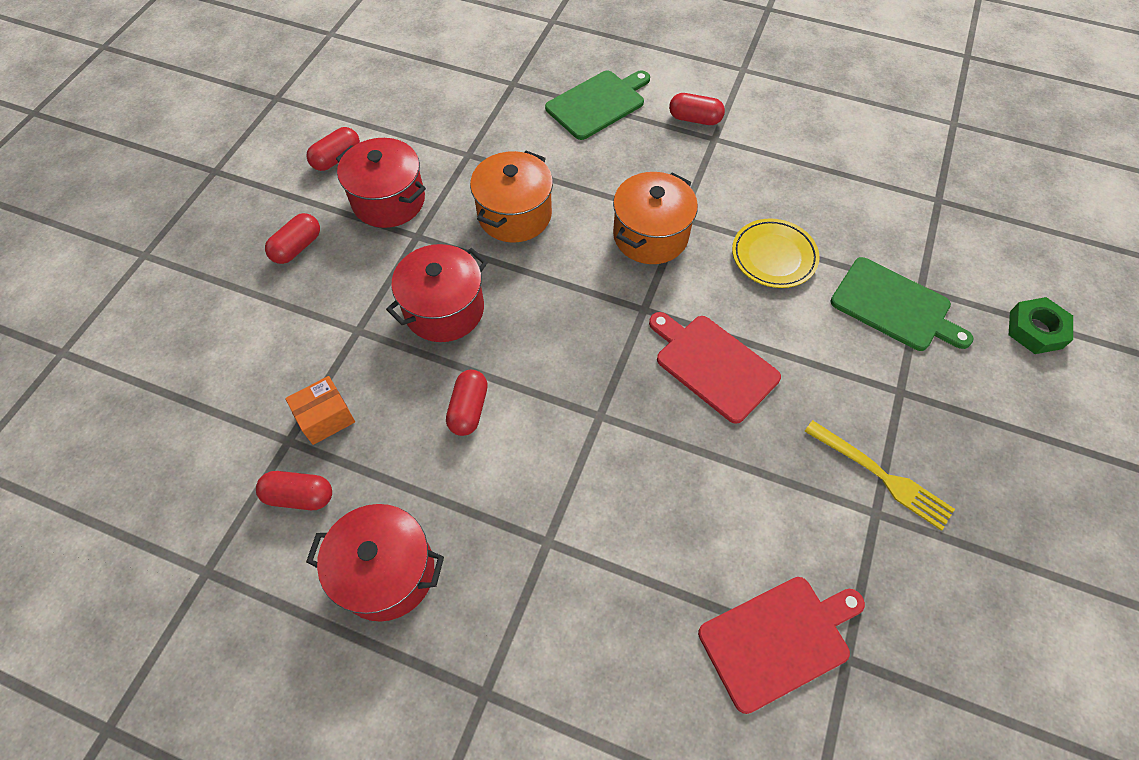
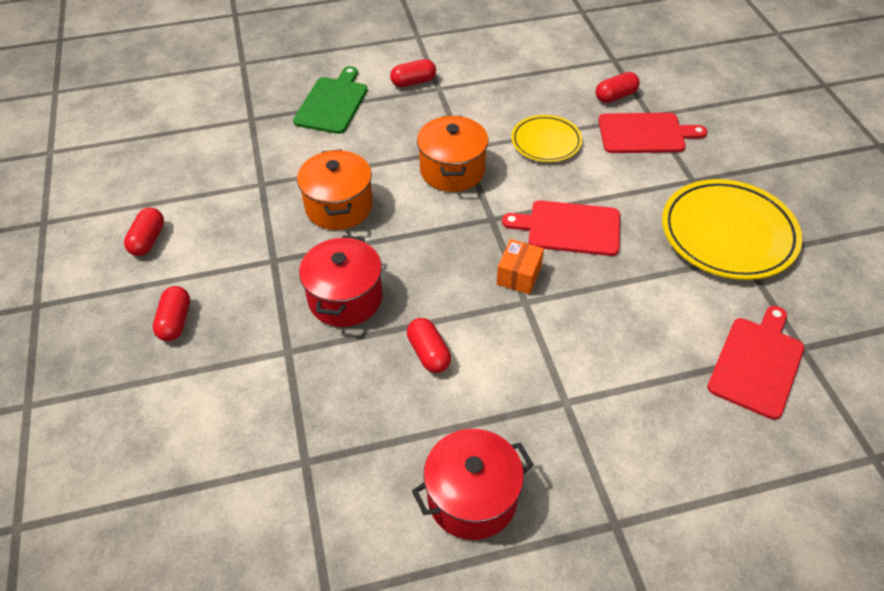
camera: 35 degrees left, 10 degrees down
red capsule [256,471,332,510] -> red capsule moved to [596,72,640,103]
orange box [285,376,355,445] -> orange box moved to [497,239,544,294]
red pot [336,138,426,228] -> none
yellow fork [804,420,955,531] -> yellow plate [662,179,802,280]
green cutting board [831,257,973,351] -> red cutting board [598,113,707,153]
green nut [1009,297,1073,354] -> none

